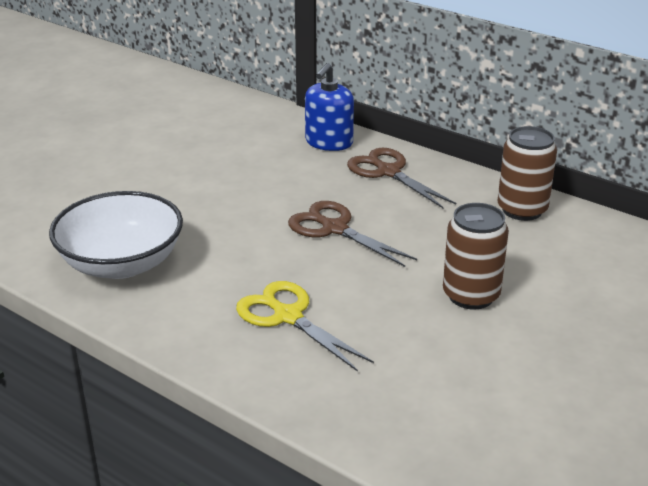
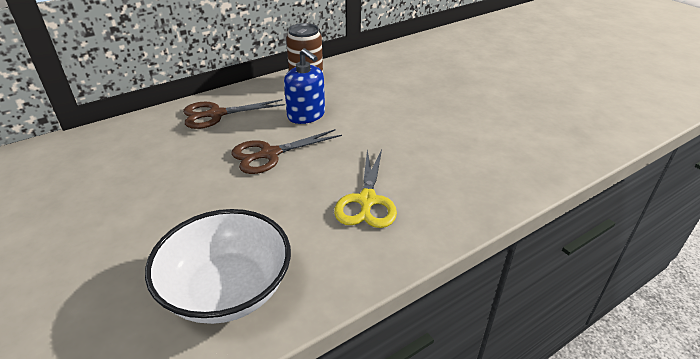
camera: 70 degrees left, 5 degrees up
yellow scissors [236,281,374,372] -> yellow scissors turned 60 degrees counterclockwise [334,149,397,228]
blue soap dispenser [305,63,354,151] -> blue soap dispenser moved to [284,48,325,124]
brown can [443,203,509,309] -> none

